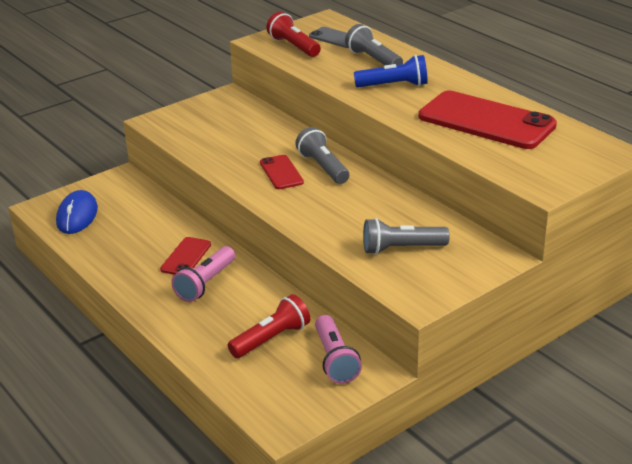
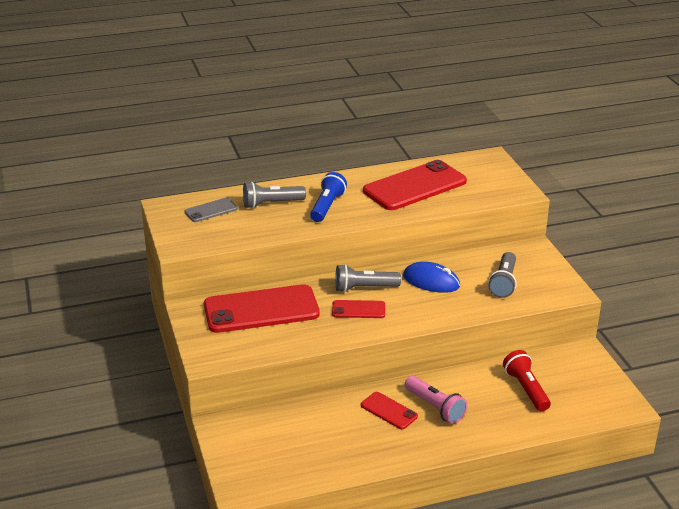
camera: 70 degrees left, 0 degrees up
blue mouse [56,190,98,234] -> blue mouse moved to [403,262,460,293]
red flashlight [266,12,321,57] -> none
pink flashlight [315,315,362,384] -> none
none -> red phone [204,284,320,333]

